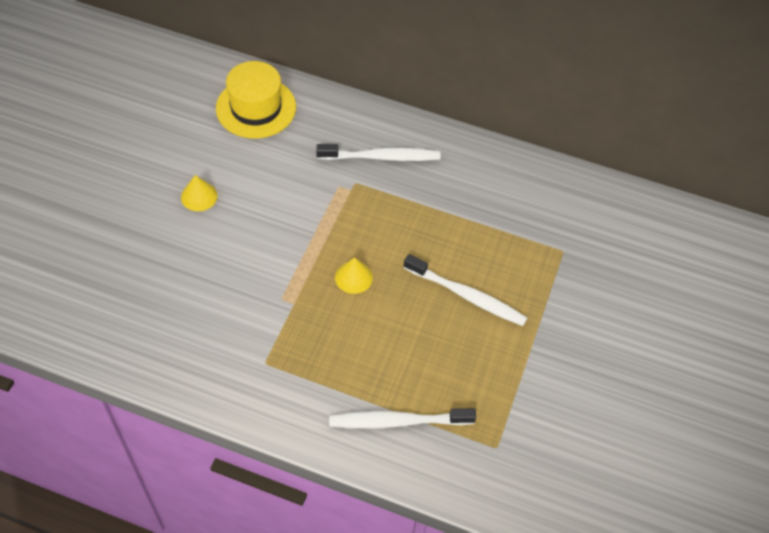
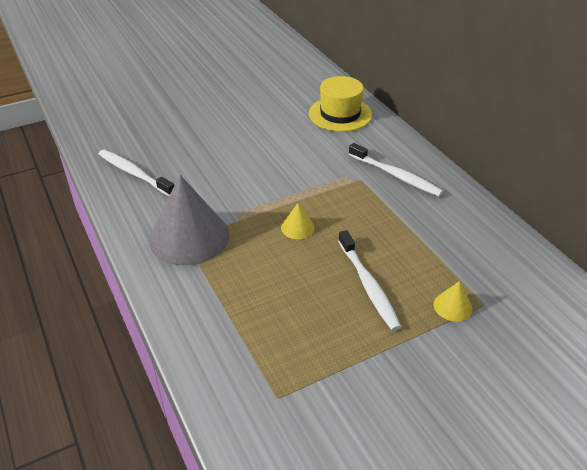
camera: 45 degrees right, 15 degrees down
yellow cone [181,175,218,211] -> yellow cone moved to [434,281,472,321]
white toothbrush [329,408,476,428] -> white toothbrush moved to [99,150,175,196]
none -> grey cone [149,175,230,266]

